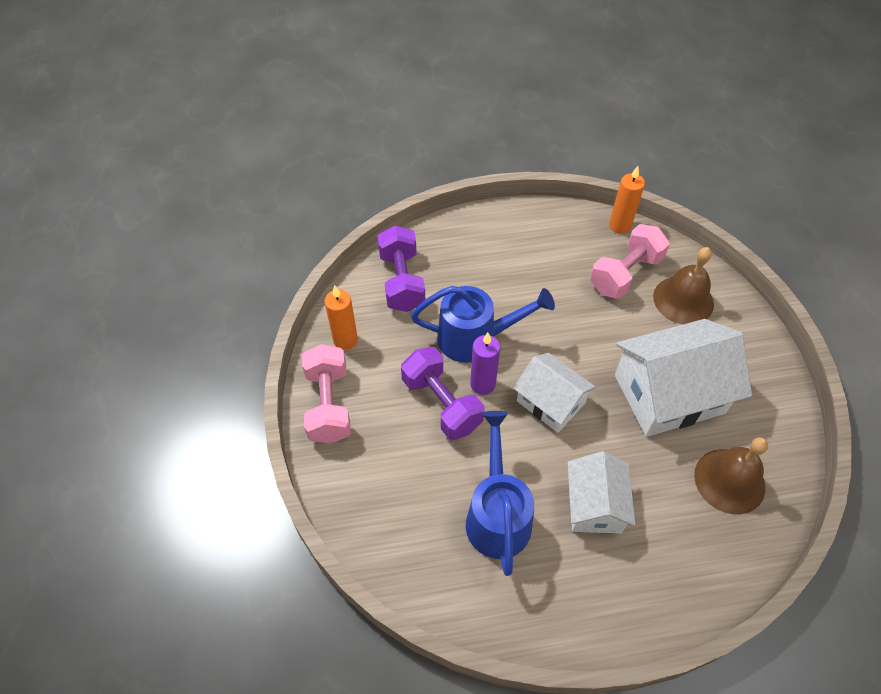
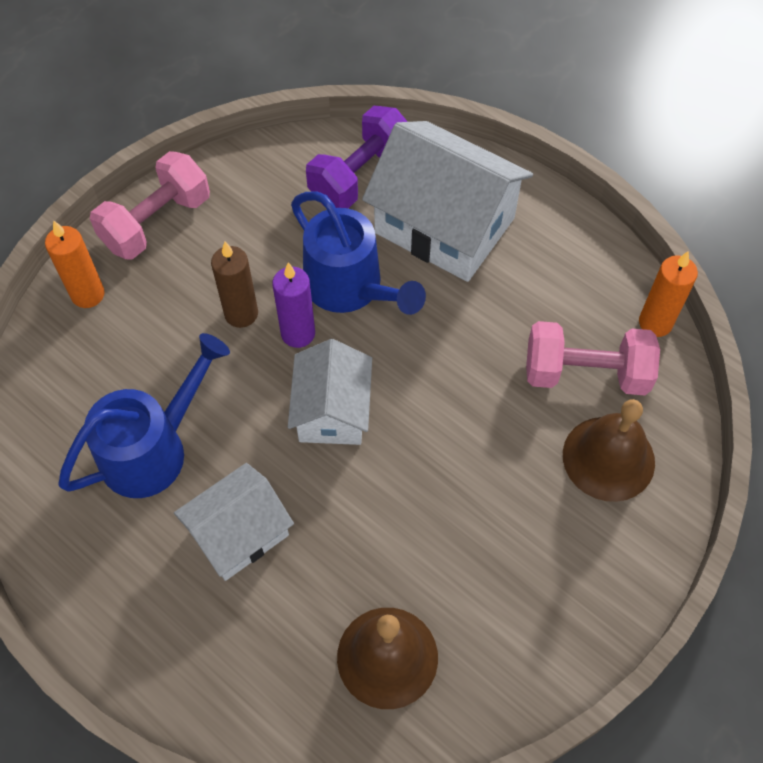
camera: 50 degrees right, 5 degrees up
orange candle [324,286,358,350] -> orange candle moved to [45,221,105,308]
purple dumbbell [401,347,484,440] -> brown candle [211,242,258,328]
white house [615,319,752,437] -> white house moved to [362,121,533,282]

